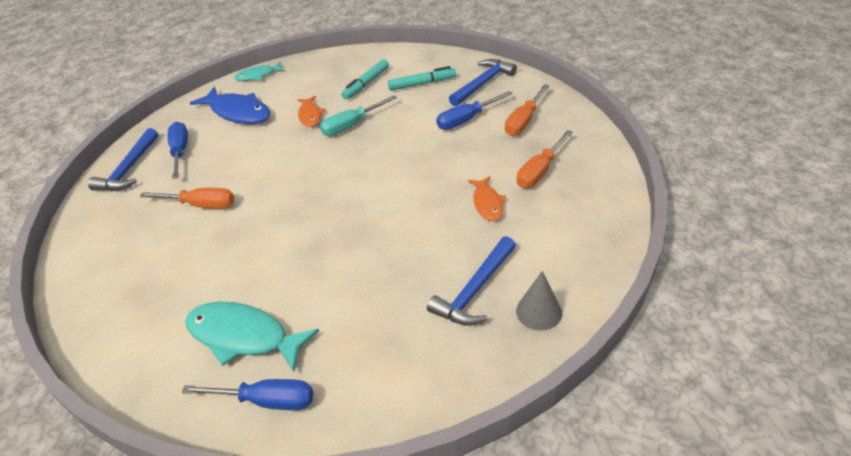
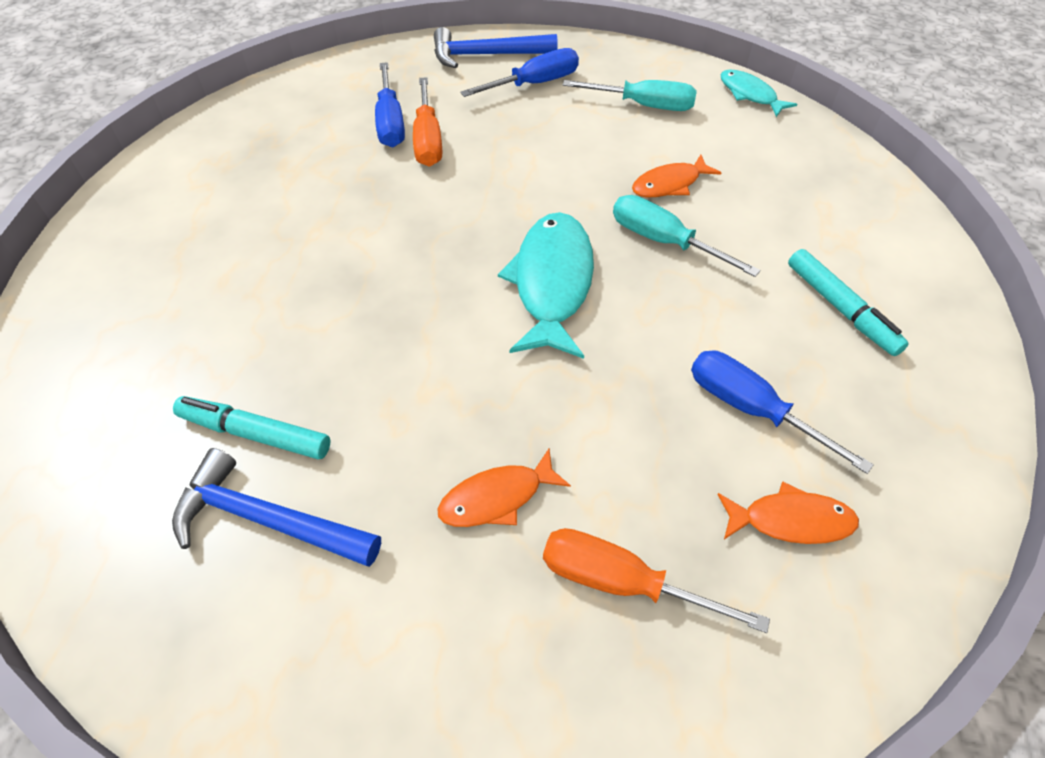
camera: 70 degrees right, 10 degrees up
blue screwdriver [182,379,313,410] -> blue screwdriver moved to [375,62,405,147]
turquoise fish [185,302,319,371] -> turquoise fish moved to [498,212,594,359]
blue fish [190,87,270,124] -> turquoise screwdriver [563,80,697,111]
turquoise marker [342,59,389,100] -> turquoise marker moved to [173,396,330,459]
blue hammer [449,59,517,107] -> none
orange screwdriver [505,84,549,136] -> orange fish [717,481,859,544]
grey cone [516,271,562,331] -> none

